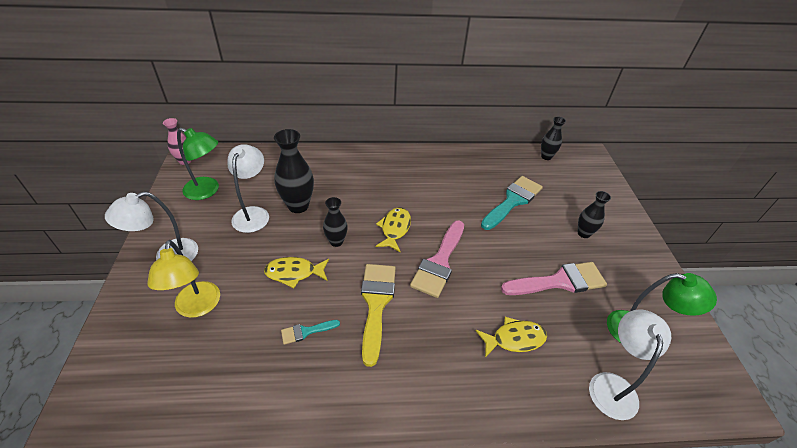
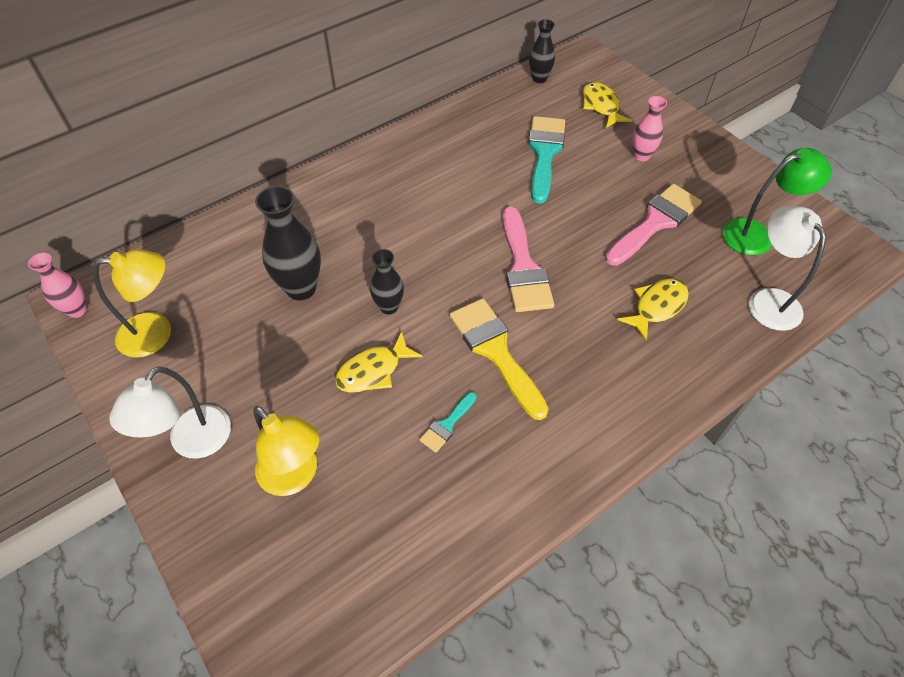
camera: 30 degrees left, 10 degrees up
green lamp [177,128,219,200] -> yellow lamp [93,249,171,358]
white lamp [227,144,269,233] -> none
yellow fish [376,207,411,252] -> yellow fish moved to [583,82,632,128]
black vase [578,191,611,238] -> pink vase [633,96,667,161]

